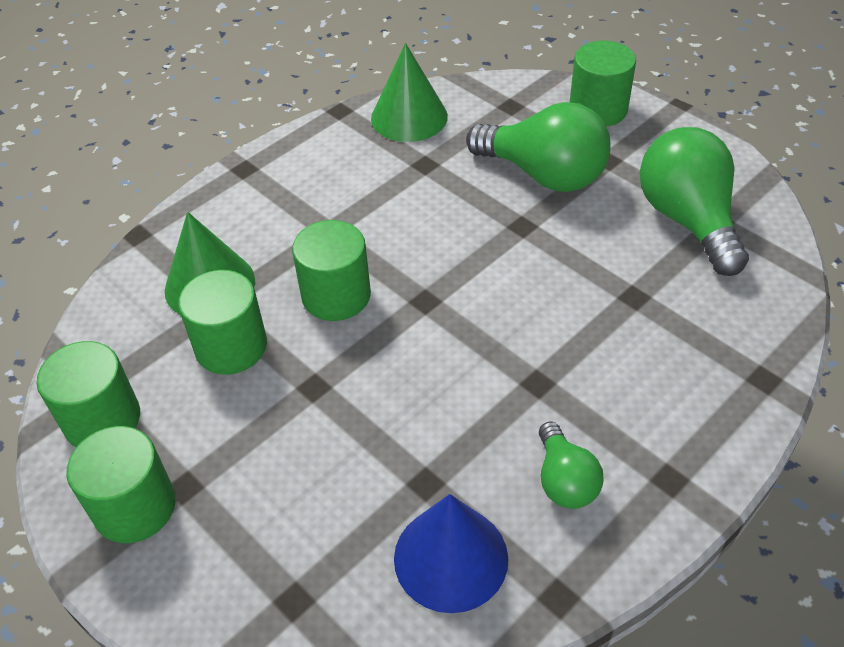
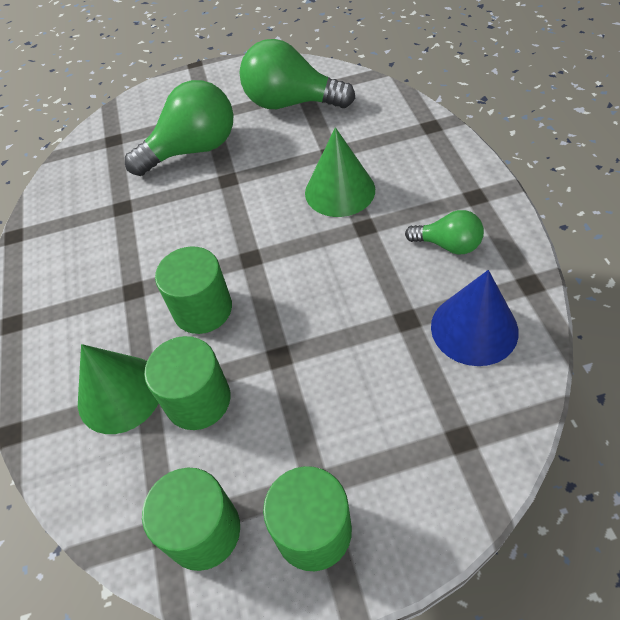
camera: 55 degrees left, 5 degrees up
green cone [371,43,448,142] -> green cone moved to [305,127,375,217]
green cylinder [570,41,636,126] -> none

